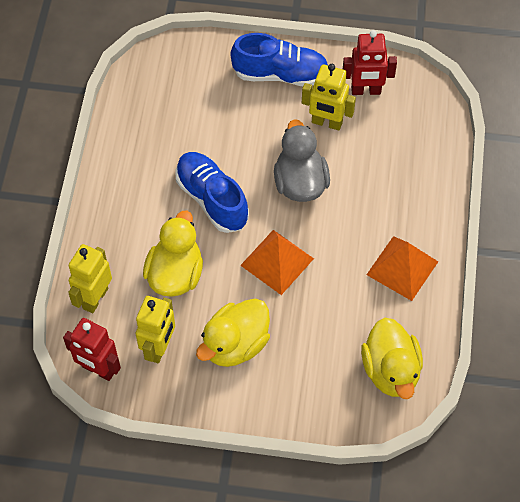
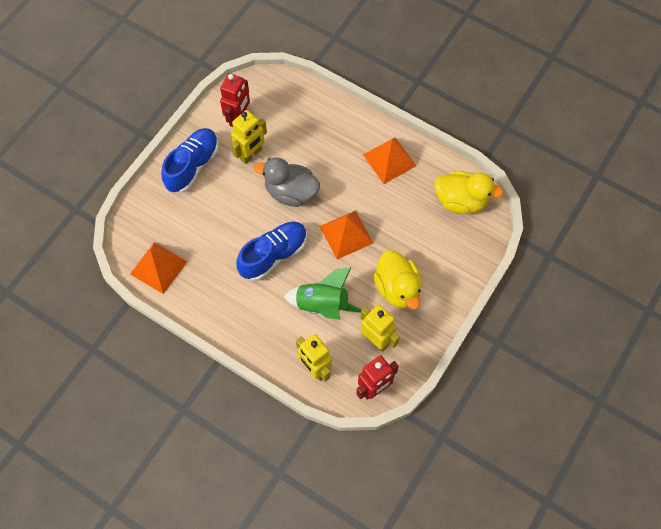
camera: 65 degrees left, 5 degrees up
yellow duck [143,210,203,297] -> green rocket [284,267,362,320]
blue shoe [176,152,249,233] -> blue shoe turned 150 degrees clockwise [236,221,307,281]
none -> orange pyramid [130,242,187,294]

